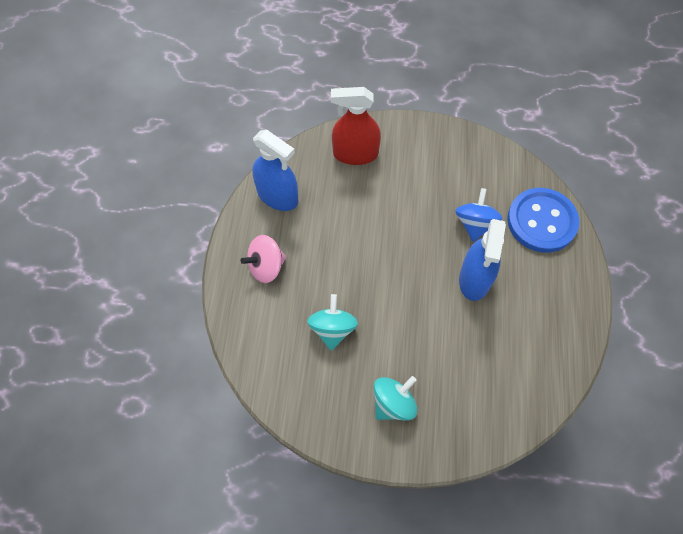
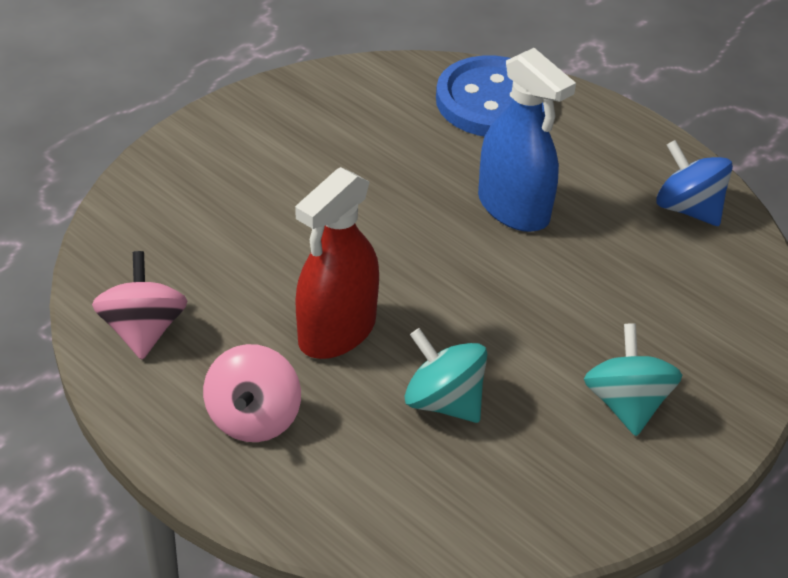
camera: 55 degrees left, 20 degrees down
blue spray bottle [252,129,298,211] -> pink spinning top [92,251,187,360]
red spray bottle [331,87,381,165] -> red spray bottle moved to [295,167,379,359]
blue spinning top [455,188,502,242] -> blue spinning top moved to [656,140,733,226]

